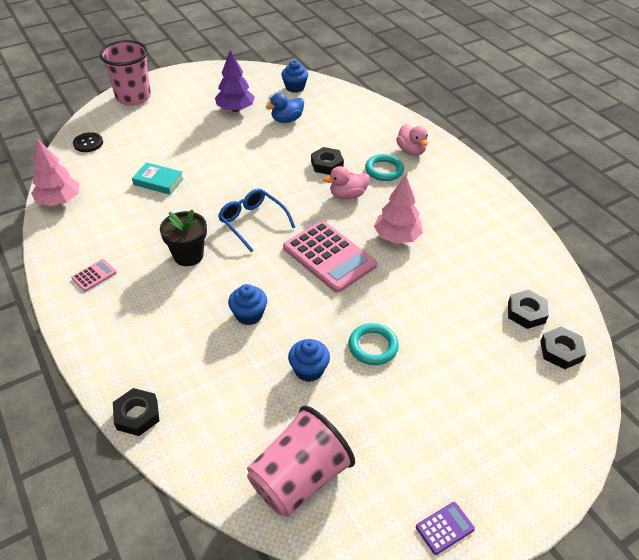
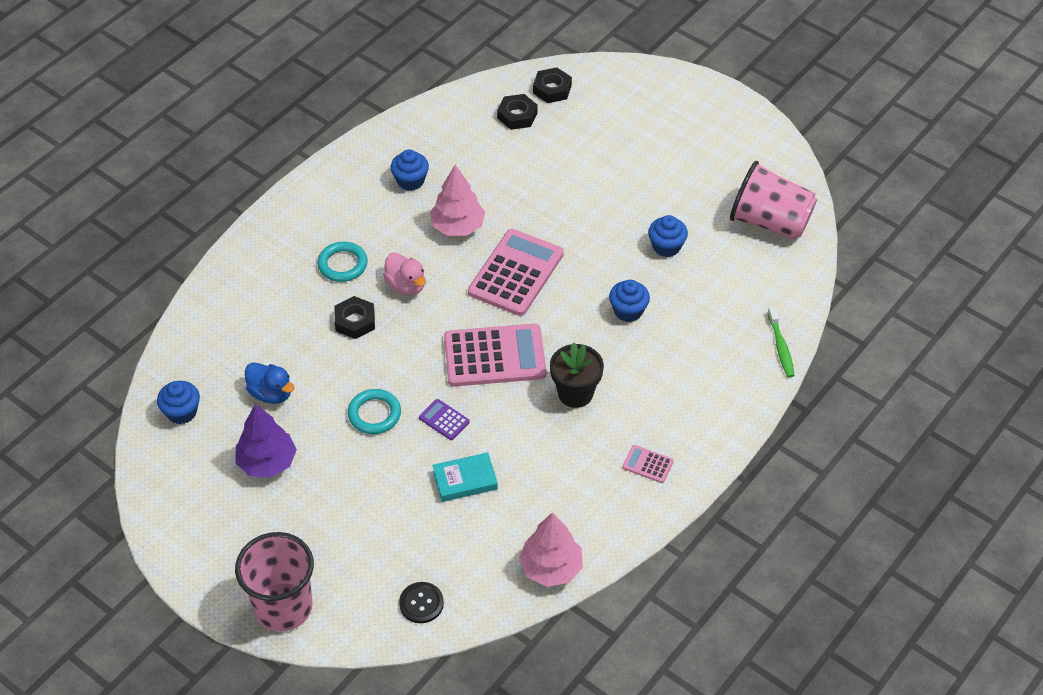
camera: 110 degrees left, 5 degrees up
black nut [113,388,159,436] -> green toothbrush [768,307,795,378]
turquoise book [132,162,184,195] -> turquoise book turned 75 degrees clockwise [432,452,498,502]
blue glasses [218,189,295,252] -> pink calculator [444,324,547,387]
turquoise ring [349,323,399,365] -> turquoise ring moved to [348,389,401,434]
pink duck [396,124,428,156] -> none
purple calculator [416,502,475,555] -> purple calculator moved to [419,399,470,440]
none -> blue cupcake [391,149,429,191]

